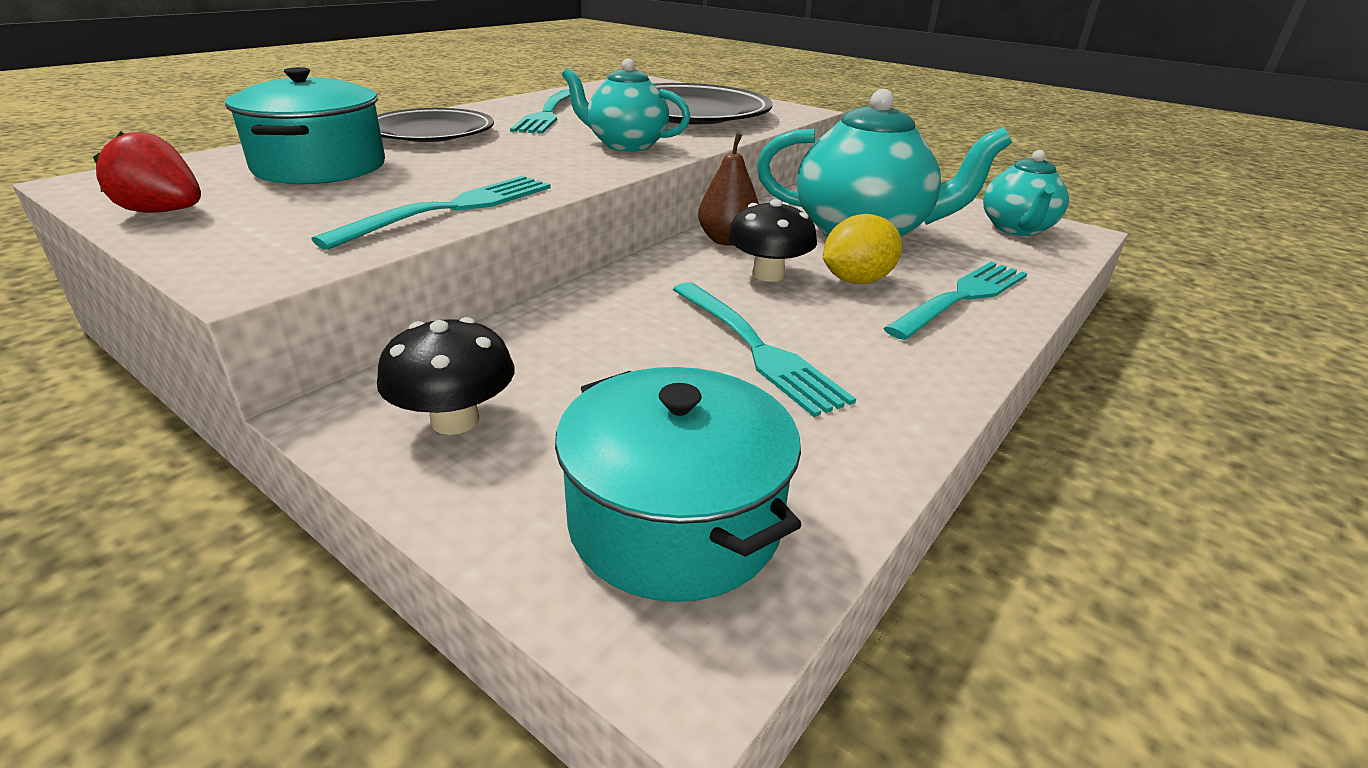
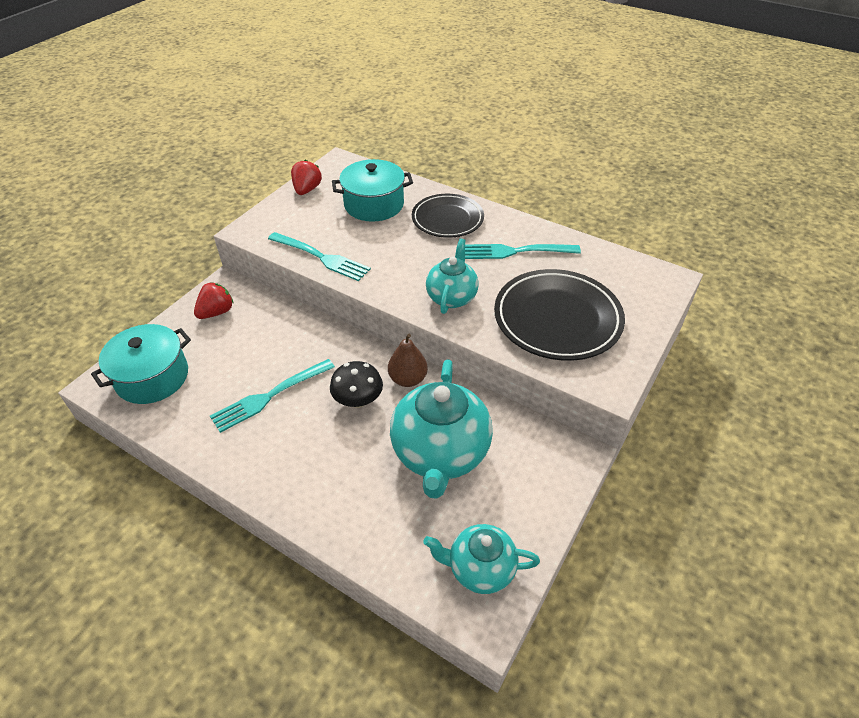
camera: 85 degrees right, 15 degrees up
black mushroom [377,317,515,435] -> red strawberry [194,282,234,319]
yellow lemon [823,214,902,284] -> none
turquoise fork [883,262,1027,340] -> none

